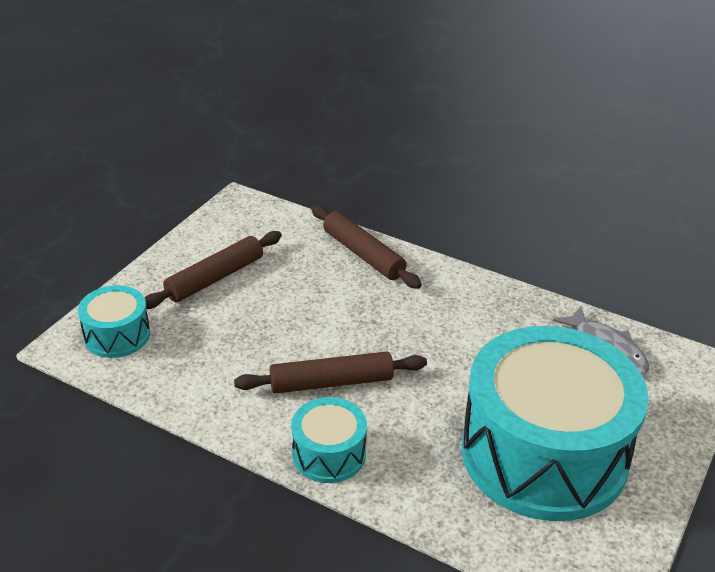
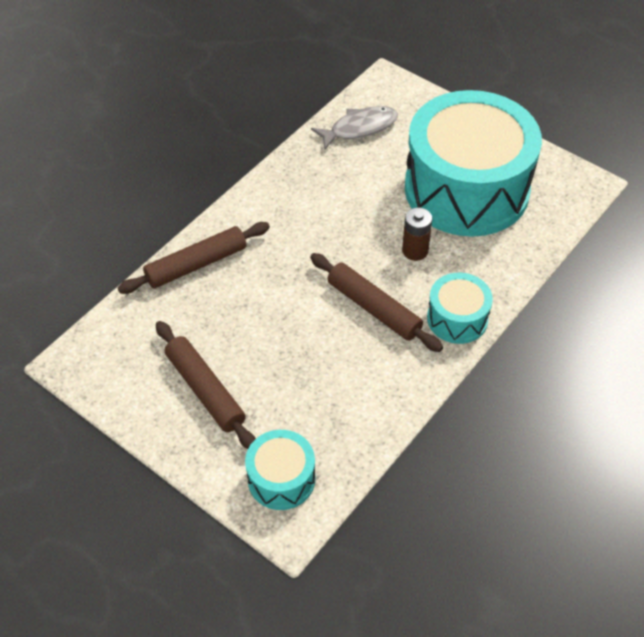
camera: 80 degrees left, 15 degrees up
brown rolling pin [234,352,427,394] -> brown rolling pin turned 45 degrees counterclockwise [310,253,443,352]
none -> brown battery [402,208,432,261]

